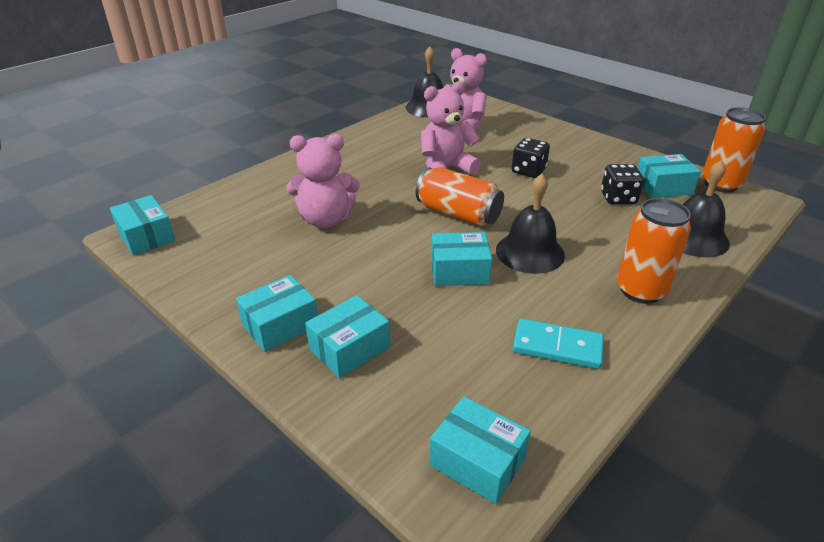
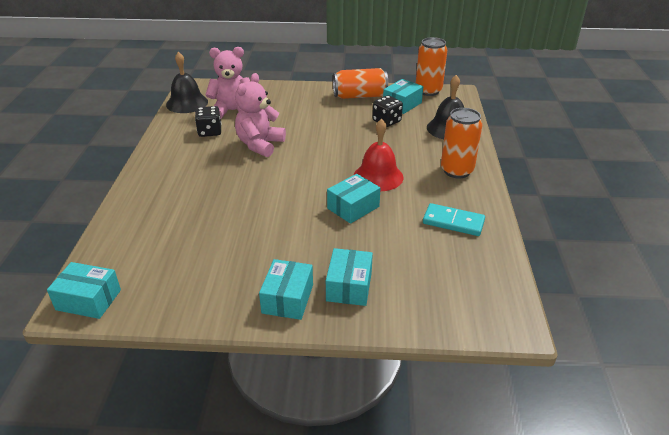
camera: 40 degrees left, 0 degrees up
pink teddy bear [286,134,360,228] -> none
orange can [416,167,504,226] -> orange can moved to [333,68,388,99]
turquoise box [429,396,531,504] -> none
black bell [496,174,565,274] -> red bell [354,119,403,191]
black dice [512,138,550,178] -> black dice moved to [195,106,221,137]
turquoise domino [513,319,604,369] -> turquoise domino turned 45 degrees clockwise [423,203,485,236]

